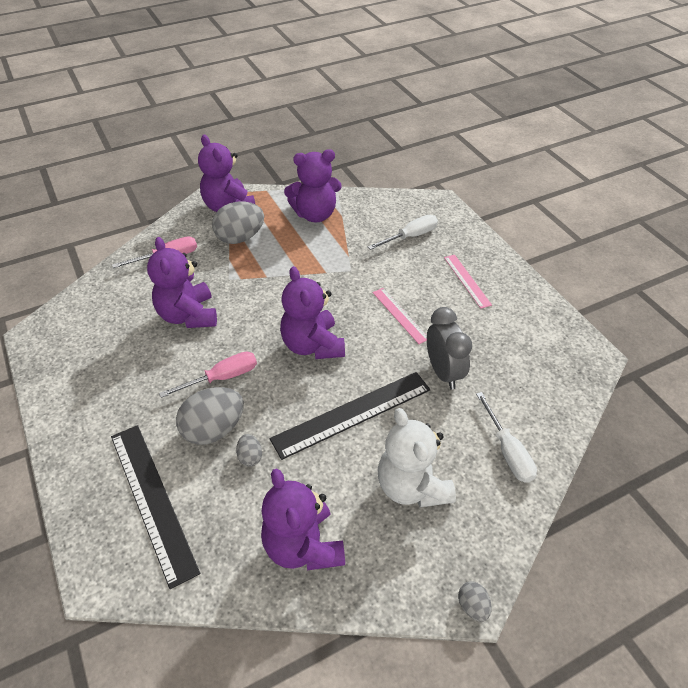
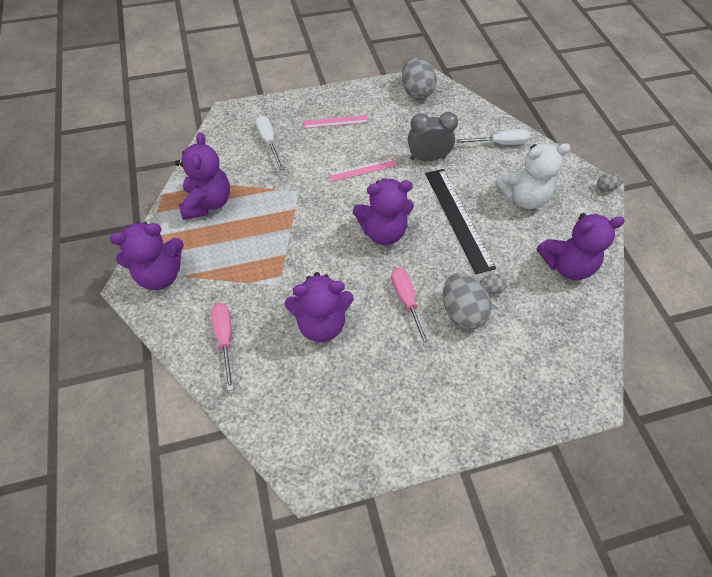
camera: 80 degrees left, 10 degrees up
black ruler [111,425,200,589] -> none
grey egg [212,202,264,244] -> grey egg moved to [402,57,437,99]

